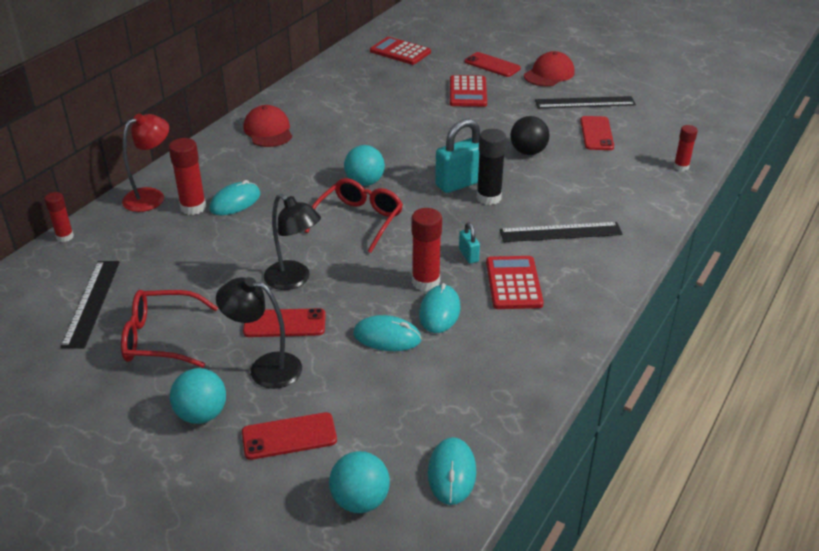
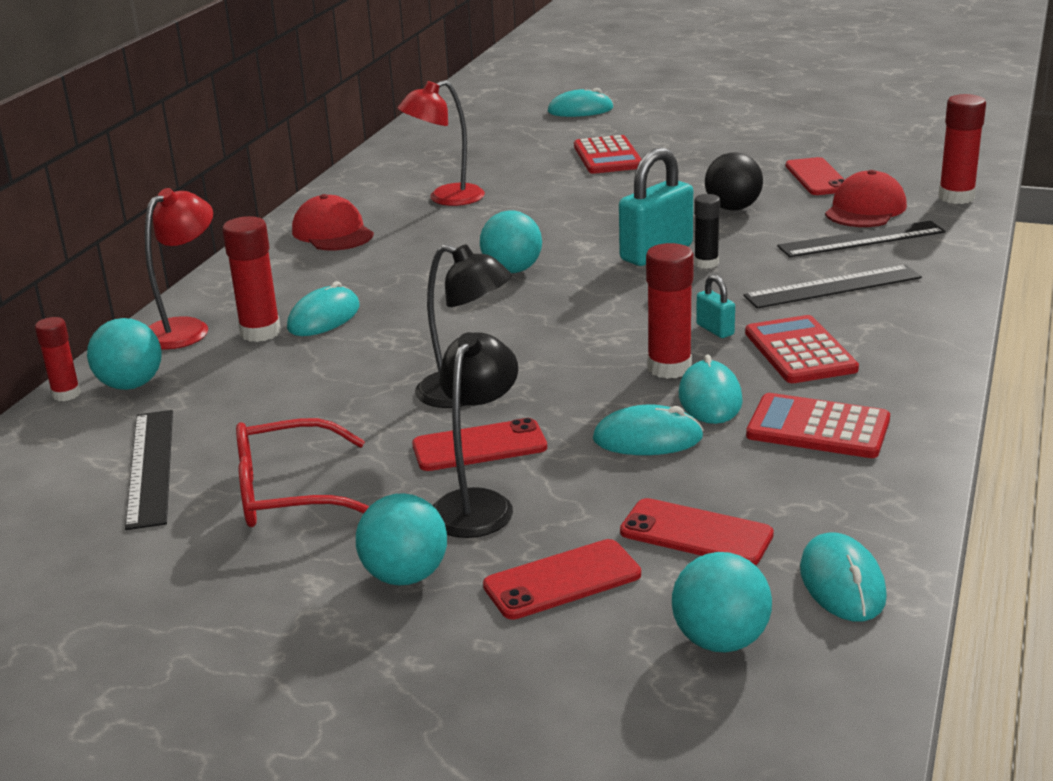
camera: 10 degrees left, 10 degrees down
black lamp [216,277,302,389] -> black lamp turned 105 degrees clockwise [433,332,518,538]
red glasses [305,178,403,253] -> none
red calculator [370,37,431,65] -> red calculator moved to [746,393,890,458]
red phone [465,52,521,77] -> red phone moved to [620,498,774,565]
black glue stick [477,129,507,205] -> black glue stick [694,194,720,269], size x0.64
red cap [524,51,575,86] -> red cap moved to [825,170,907,227]
black ruler [535,96,636,108] -> black ruler moved to [777,221,945,257]
red glue stick [674,125,698,171] -> red glue stick [938,94,986,204], size x1.57
none -> turquoise ball [87,318,162,390]
none -> red lamp [397,80,485,206]
none -> turquoise mouse [548,88,613,117]

